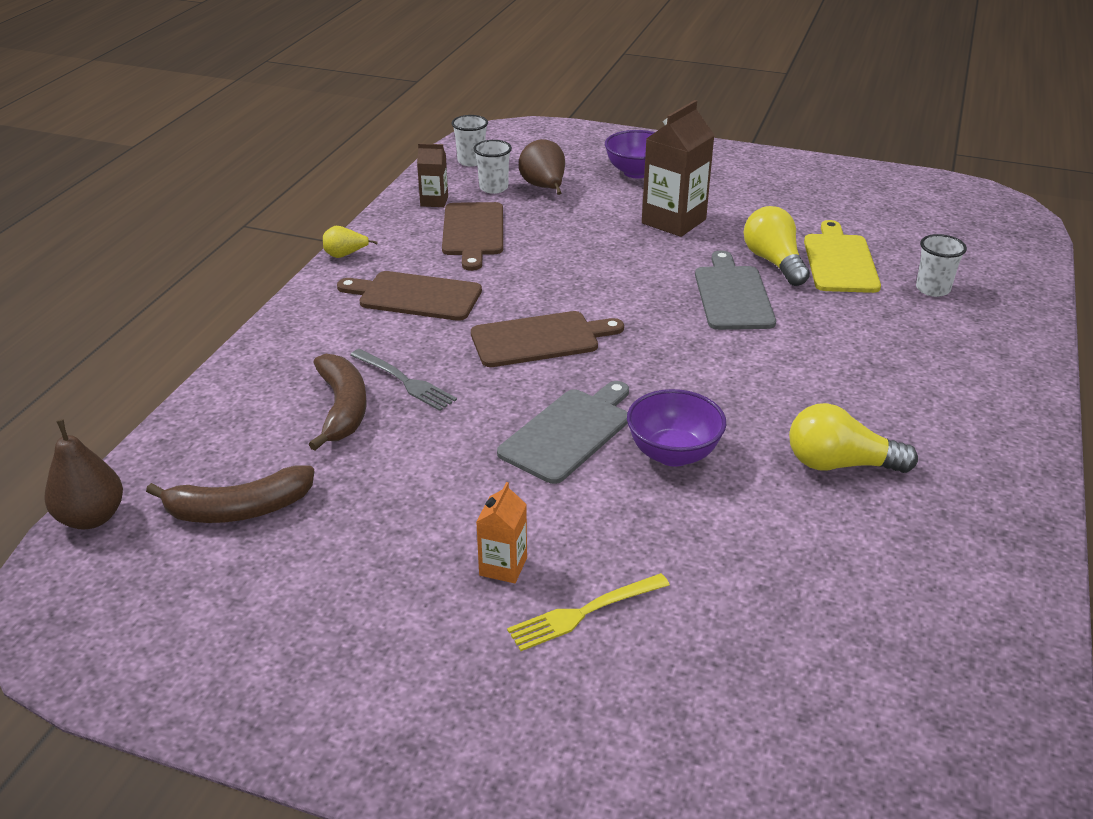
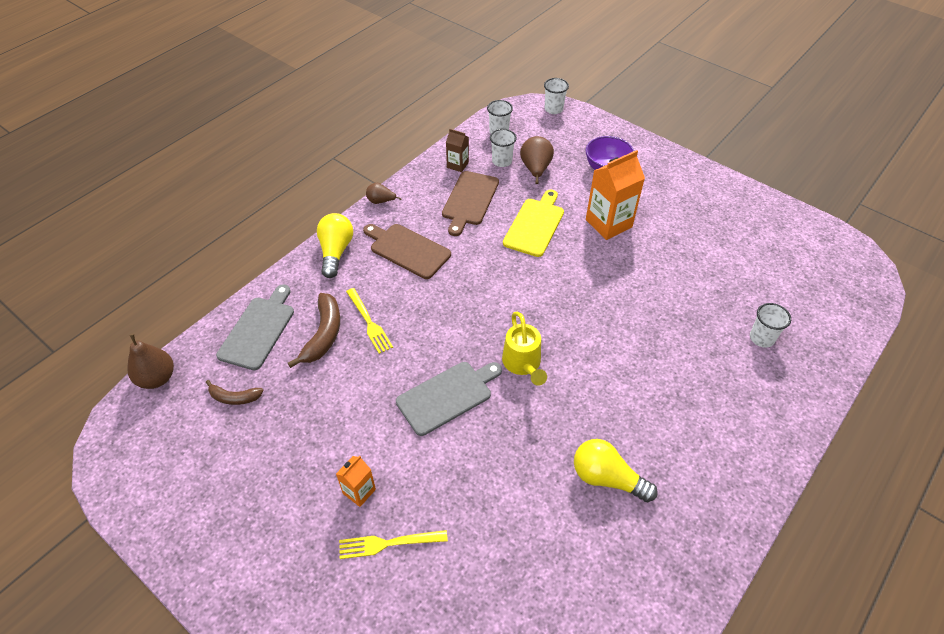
camera: 20 degrees right, 15 degrees up
brown banana [146,465,314,523] -> brown banana [206,380,264,405], size x0.61
yellow pear [323,226,378,258] -> brown pear [366,183,402,204]
grey fork [350,349,457,411] -> yellow fork [346,288,393,354]
brown cutting board [471,311,624,367] -> none
purple bowl [627,389,726,467] -> none
brown carton [642,100,715,237] -> orange carton [586,150,645,240]
grey cutting board [695,250,776,330] -> grey cutting board moved to [216,284,294,370]
yellow light bulb [744,206,810,286] -> yellow light bulb moved to [317,213,353,278]
yellow cutting board [804,220,881,293] -> yellow cutting board moved to [503,190,564,257]
none -> yellow watering can [502,312,547,386]
none -> white cup [544,78,569,114]

